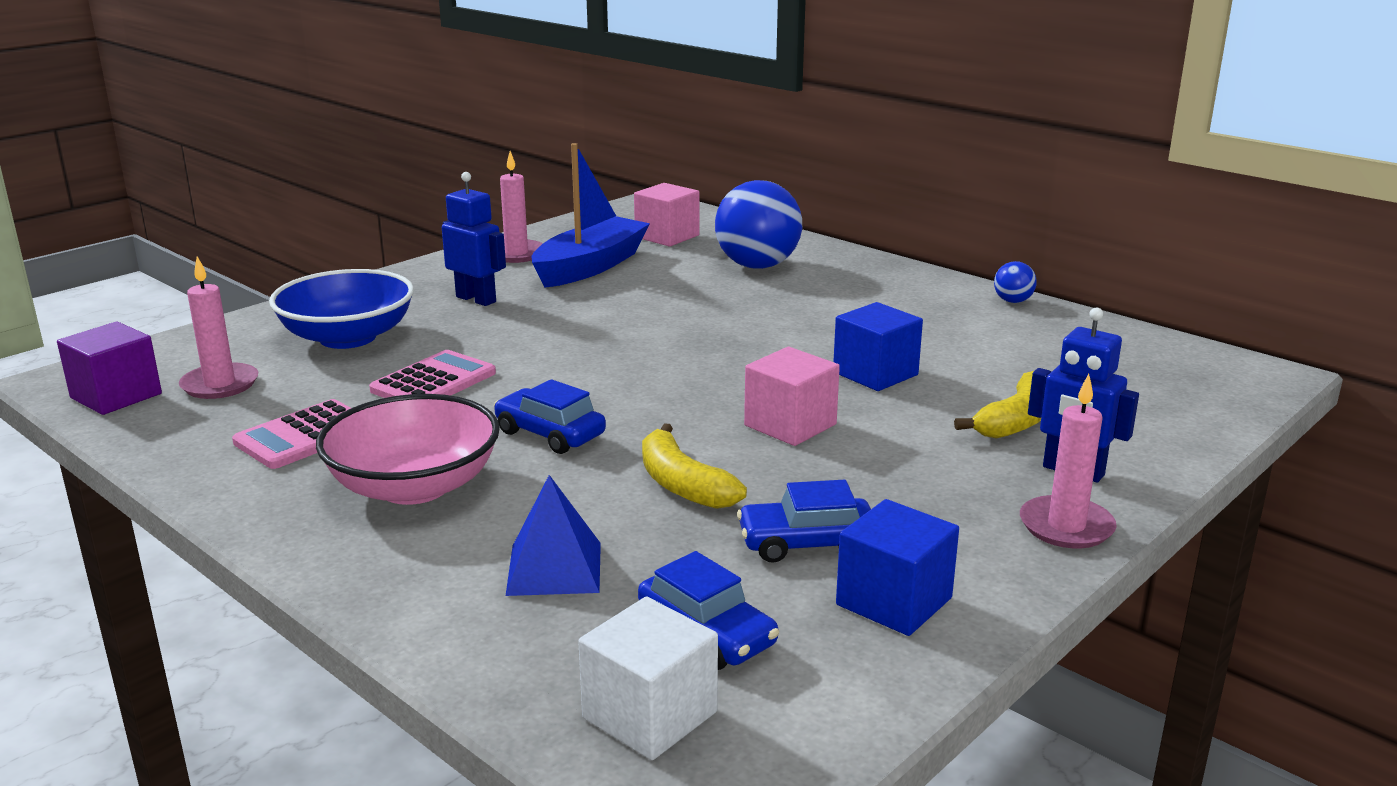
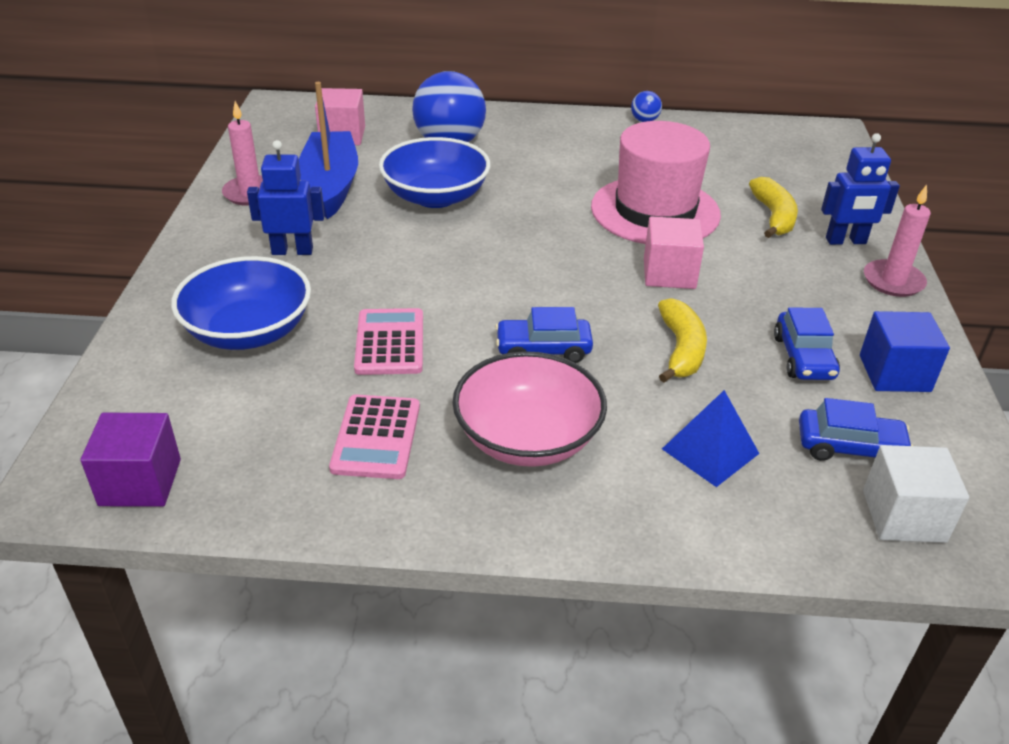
camera: 40 degrees left, 15 degrees up
pink candle [179,256,258,399] -> none
yellow banana [642,423,747,509] -> yellow banana turned 105 degrees counterclockwise [658,298,707,383]
blue car [737,480,871,563] -> blue car turned 45 degrees counterclockwise [774,307,840,380]
blue cube [833,302,923,391] -> pink hat [591,121,721,244]
none -> blue bowl [379,137,490,208]

